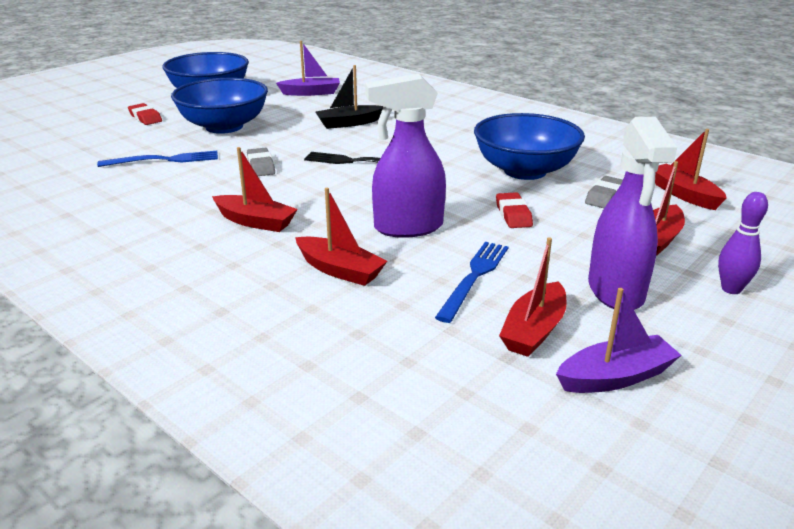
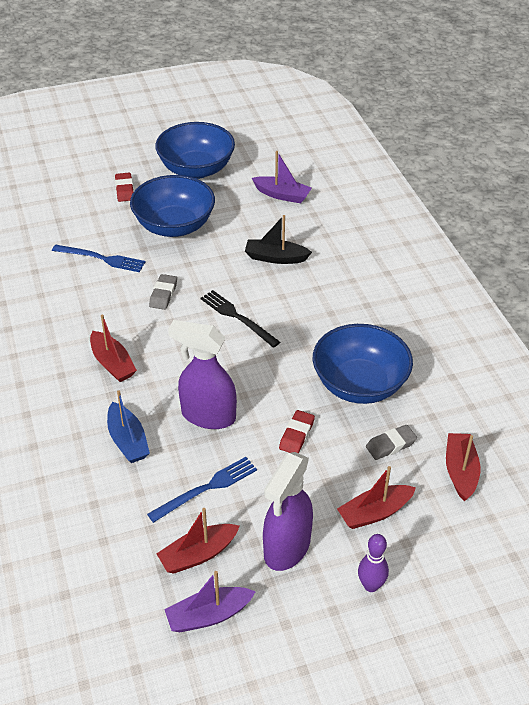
camera: 30 degrees right, 15 degrees up
red boat [295,188,387,286] -> blue boat [107,391,150,463]
purple boat [556,288,681,393] -> purple boat turned 150 degrees clockwise [164,571,256,632]

